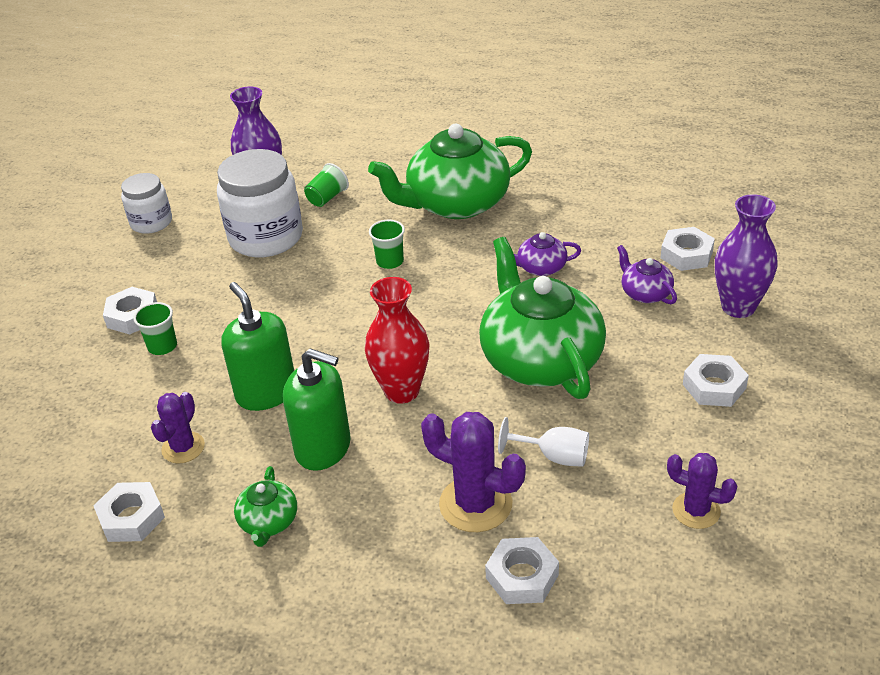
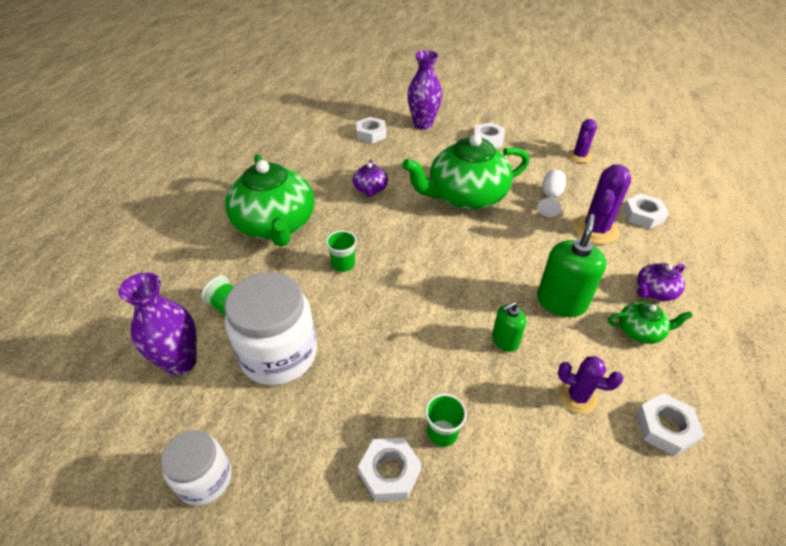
camera: 90 degrees left, 5 degrees up
green soap dispenser [221,282,294,411] -> green soap dispenser [492,301,526,352], size x0.57
red vase [365,277,429,404] -> none
purple teapot [617,245,677,304] -> purple teapot moved to [637,263,685,301]

